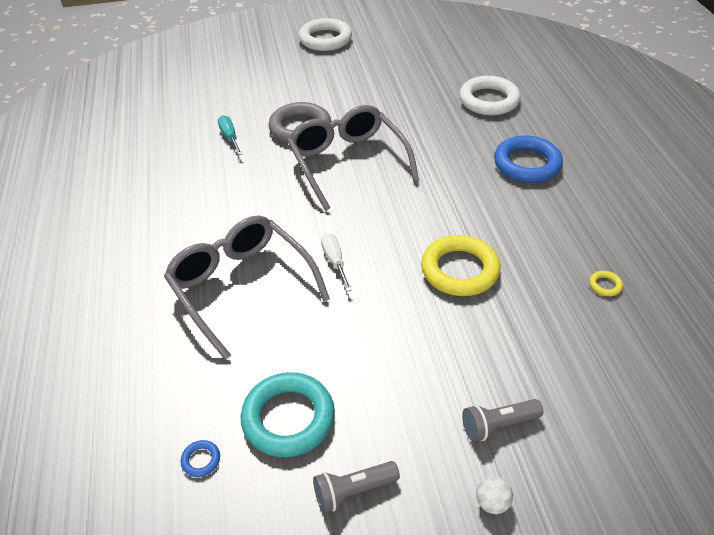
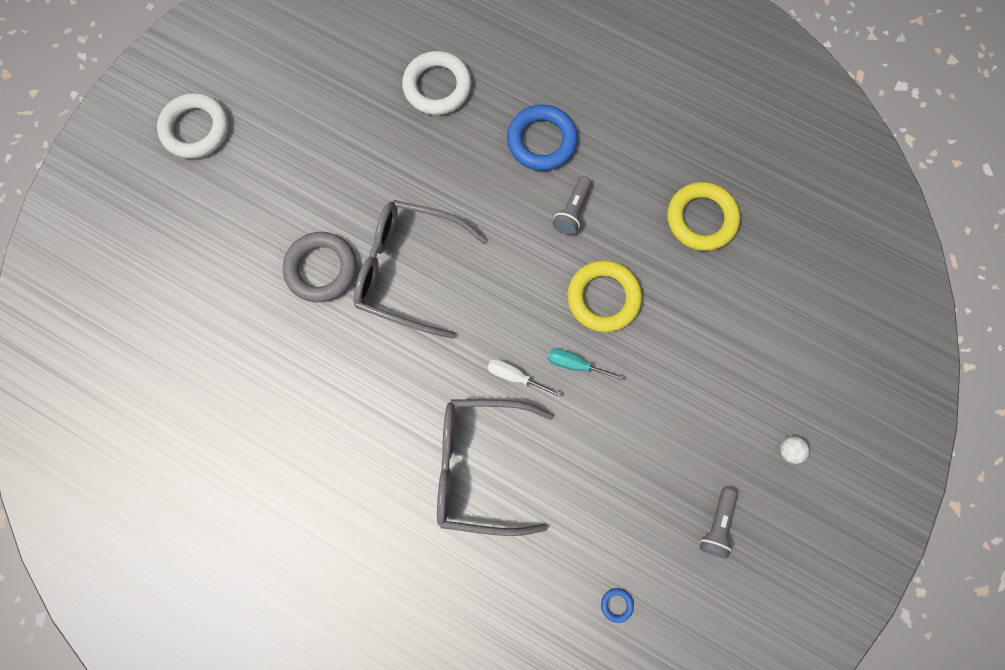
camera: 50 degrees left, 30 degrees up
turquoise screwdriver [218,115,242,155] -> turquoise screwdriver moved to [548,348,624,381]
turquoise ring [241,372,335,457] -> none
grey flashlight [462,399,544,442] -> grey flashlight moved to [553,176,592,235]
yellow ring [589,271,623,296] -> yellow ring [667,182,740,251], size x2.48

